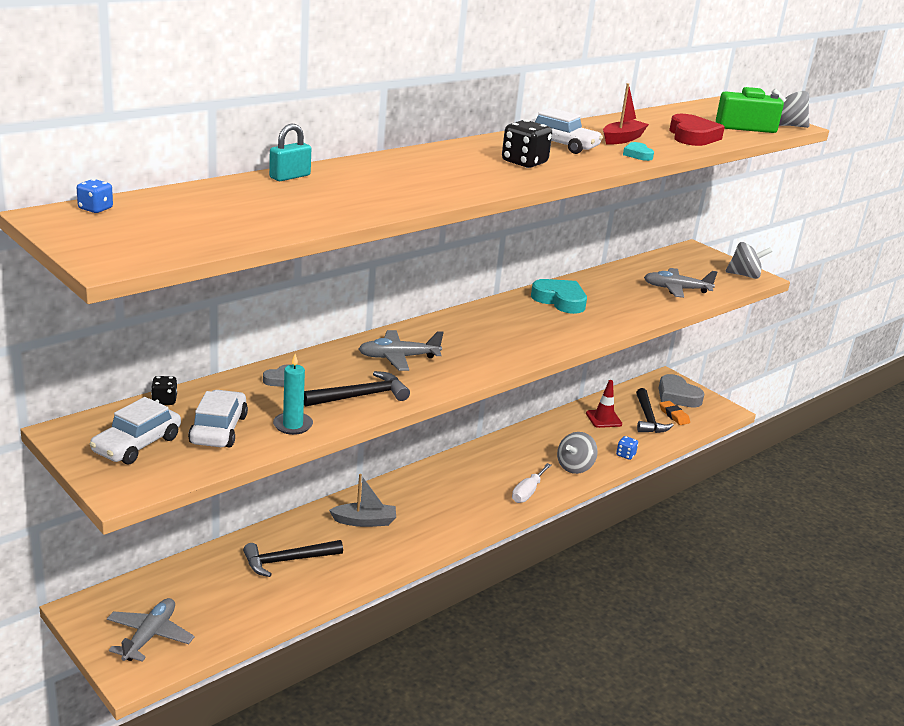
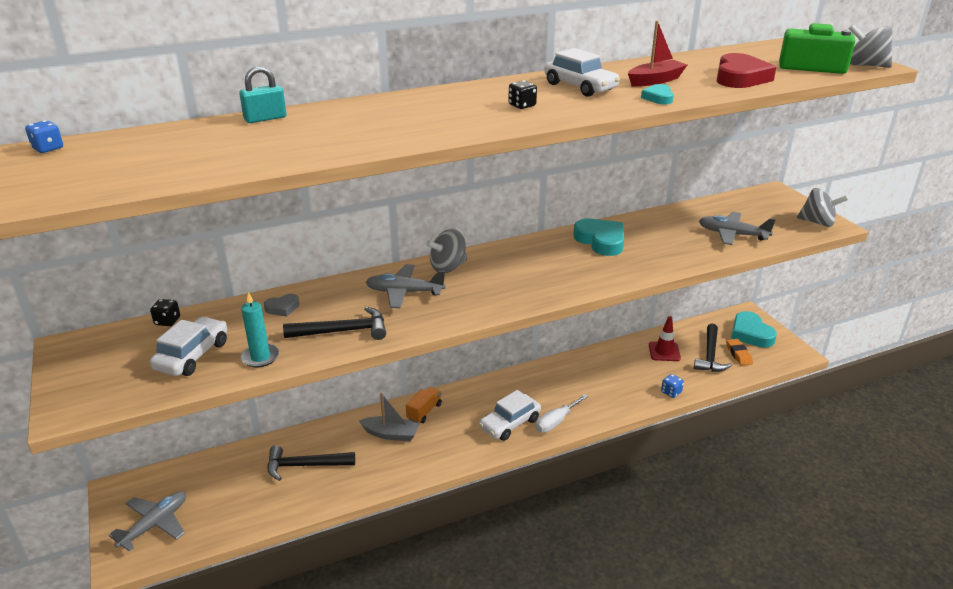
camera: 20 degrees right, 5 degrees up
white car [90,397,181,464] -> white car moved to [479,390,541,441]
black dice [502,119,552,168] -> black dice [508,80,537,109], size x0.57
grey spinning top [557,432,598,474] -> grey spinning top moved to [426,229,467,273]
grey heart [659,374,704,408] -> turquoise heart [731,311,777,348]
none -> orange truck [406,387,442,423]

